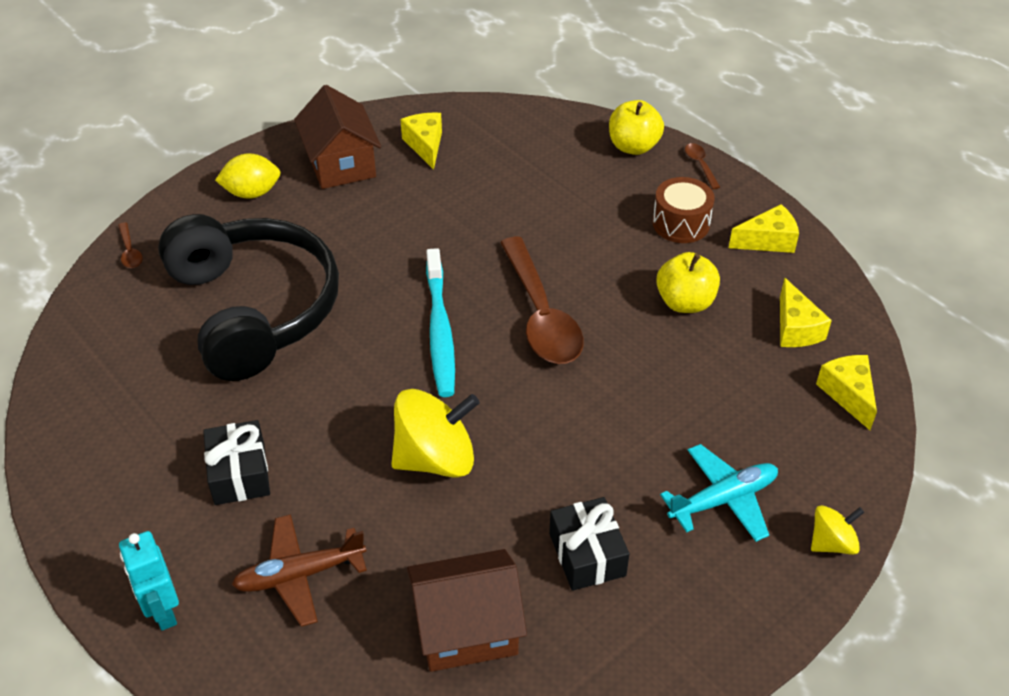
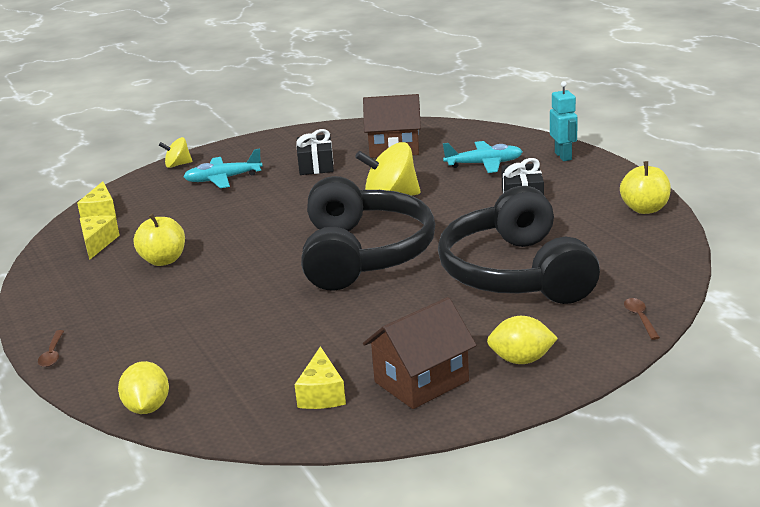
camera: 165 degrees left, 20 degrees down
brown plane [232,514,367,627] -> turquoise plane [443,141,523,173]
brown house [294,85,381,189] -> brown house turned 60 degrees clockwise [363,297,477,409]
turquoise toothbrush [426,248,455,397] -> black headphones [301,176,435,291]
brown spoon [500,237,584,364] -> none
yellow apple [609,100,664,155] -> yellow apple moved to [620,161,671,214]
brown drum [652,177,715,243] -> none
yellow cheese [729,204,799,253] -> none
none -> yellow lemon [118,361,169,414]

